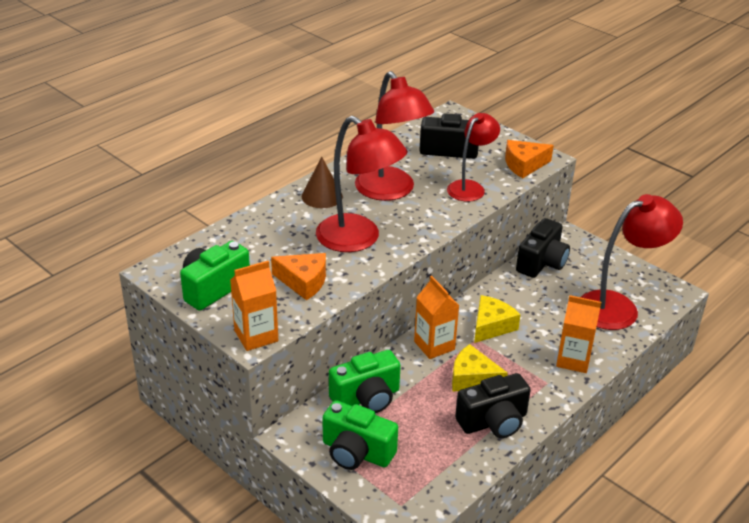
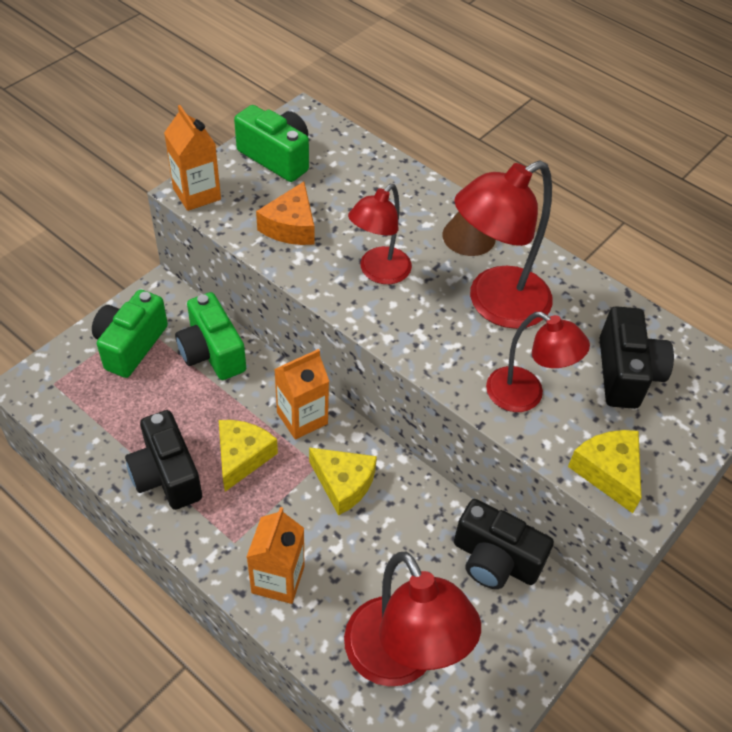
camera: 85 degrees right, 15 degrees up
red lamp [316,116,408,252] -> red lamp [348,184,412,284], size x0.63
orange cheese [505,140,554,178] -> yellow cheese [568,430,642,513]

